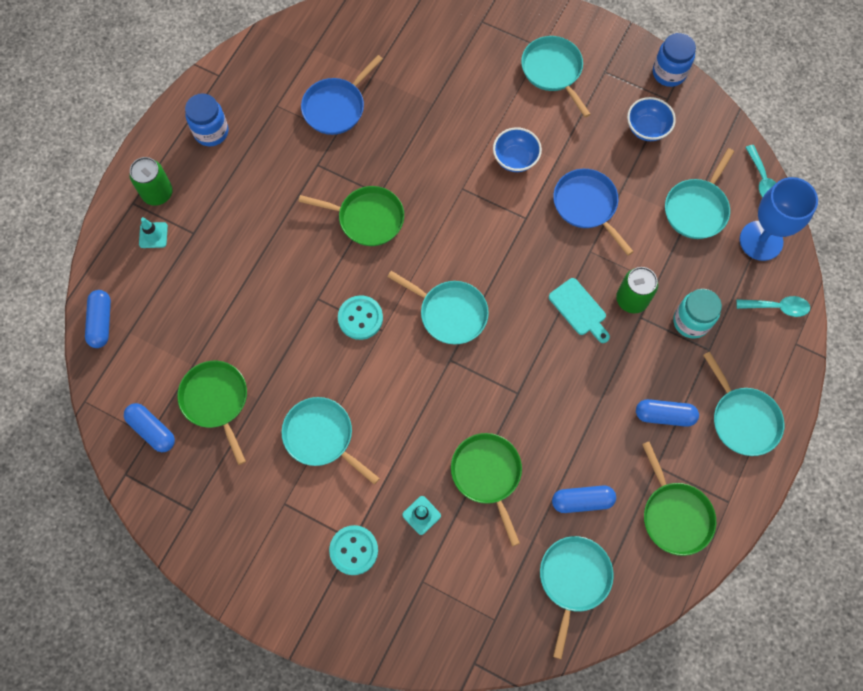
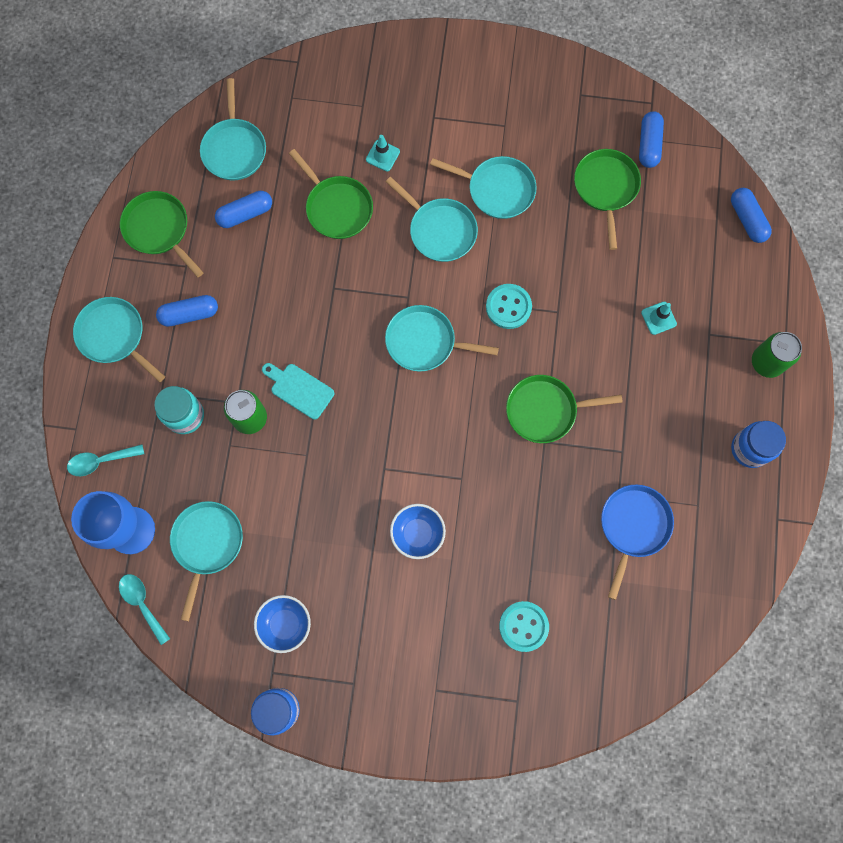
camera: 160 degrees right, 5 degrees up
blue capsule [124,403,175,452] -> blue capsule turned 75 degrees clockwise [639,111,664,168]
turquoise traffic cone [139,217,168,248] -> turquoise traffic cone moved to [641,302,677,335]
green pan [177,361,247,465] -> green pan turned 135 degrees counterclockwise [574,149,641,250]
turquoise button [329,525,378,575] -> turquoise button moved to [499,601,549,652]
turquoise pan [521,36,591,117] -> turquoise pan moved to [386,177,478,262]
blue pan [553,169,634,255] -> none

